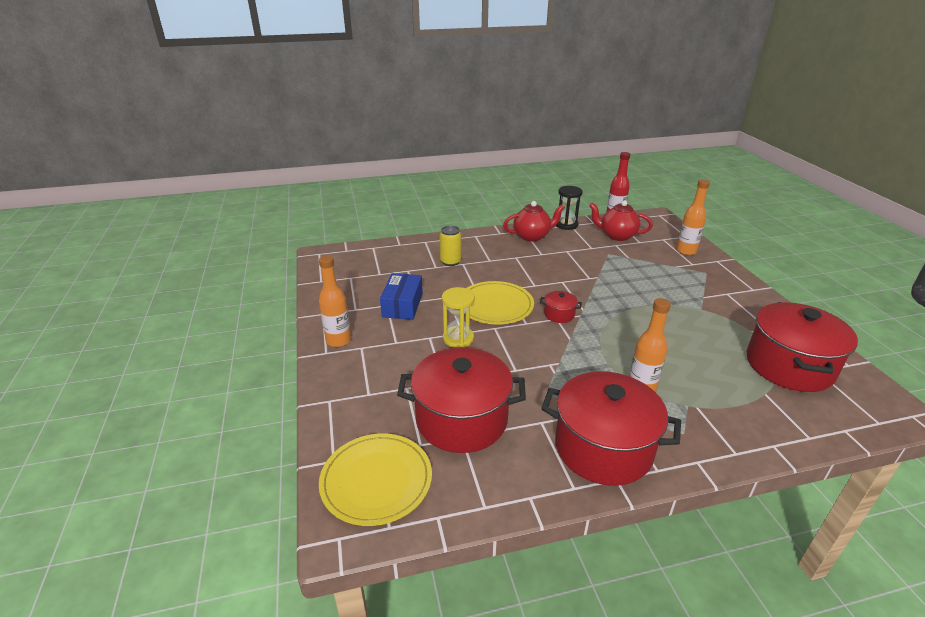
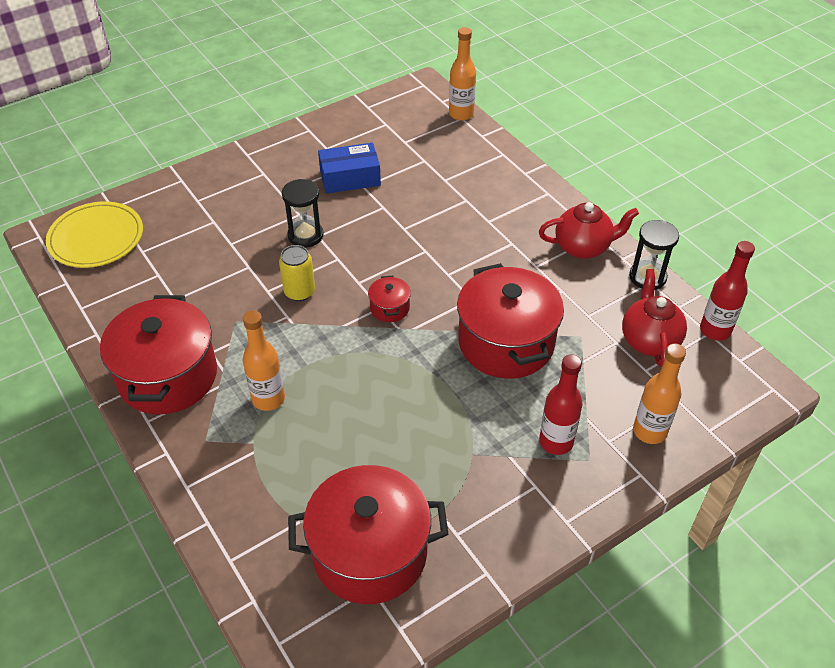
camera: 70 degrees right, 15 degrees up
orange bottle [319,255,351,347] -> orange bottle moved to [449,27,476,121]
red pot [397,348,526,453] -> red pot moved to [457,263,564,379]
yellow can [439,226,462,266] -> yellow can moved to [279,245,315,301]
yellow hourglass [442,287,475,348] -> black hourglass [282,179,324,248]
yellow plate [464,281,534,324] -> none
red teapot [503,201,565,242] -> red teapot turned 60 degrees counterclockwise [539,202,639,259]
none -> red bottle [539,354,583,455]

